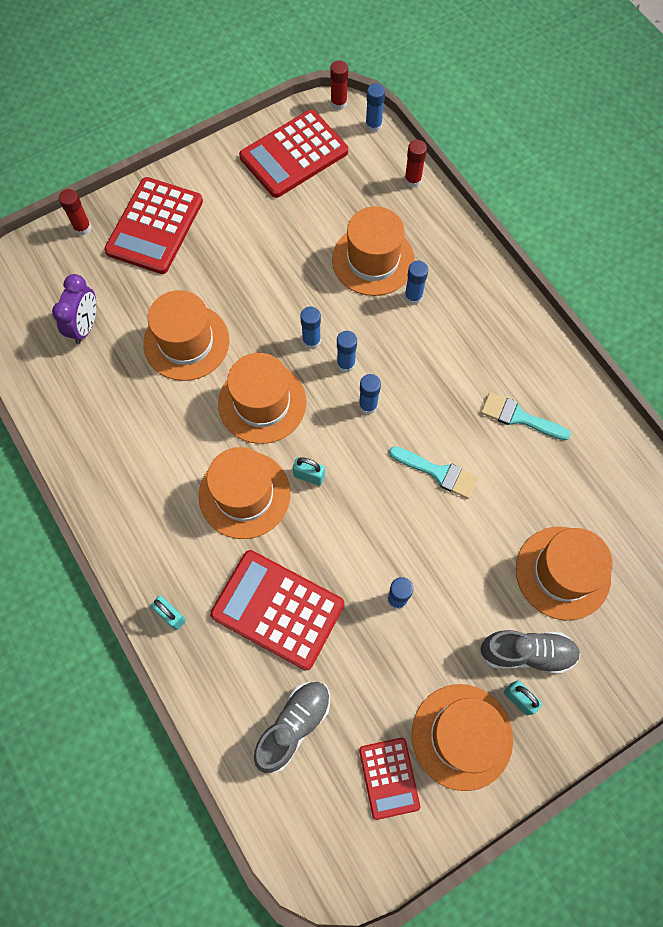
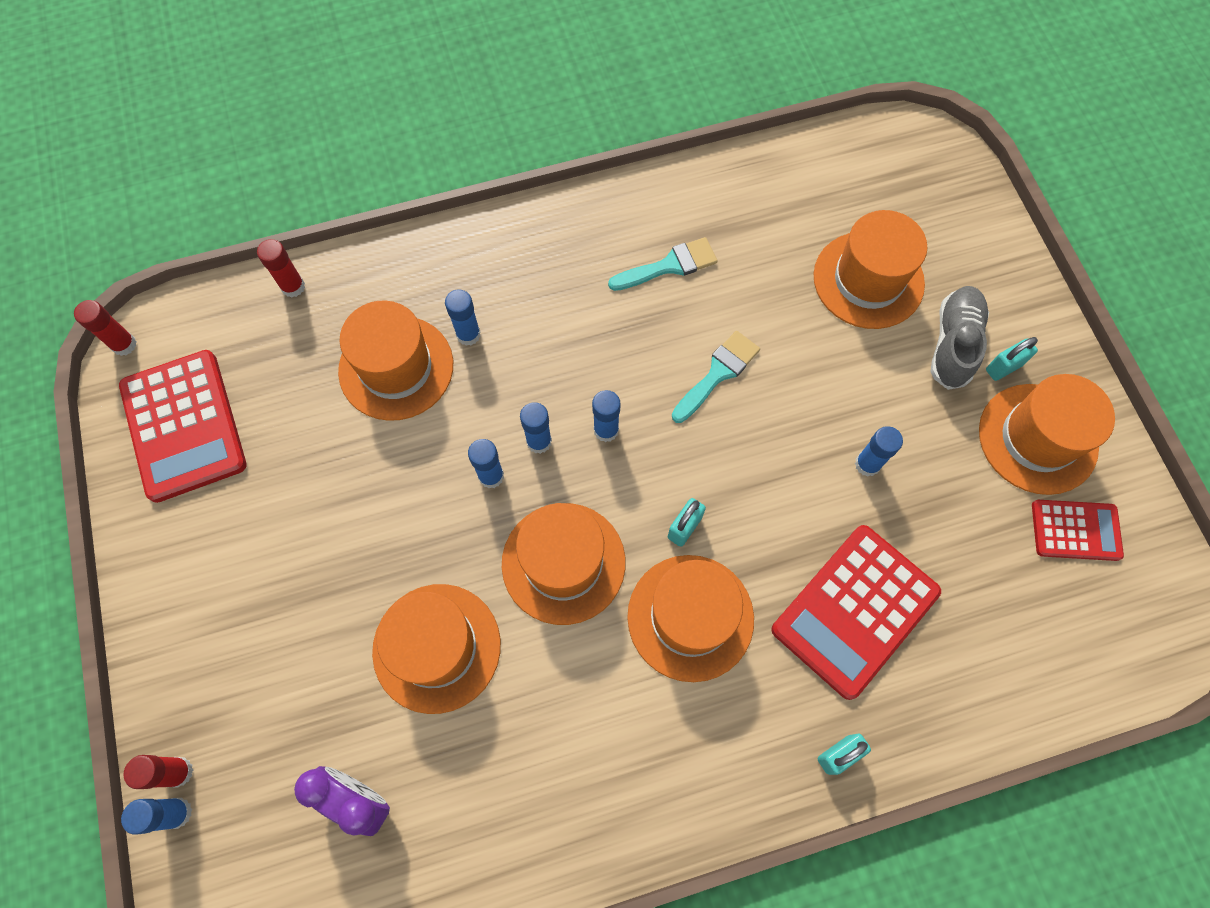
camera: 75 degrees left, 0 degrees up
red calculator [104,177,203,274] -> none
grey shoe [254,682,330,773] -> none
blue glue stick [365,83,385,133] -> blue glue stick moved to [121,798,192,835]
turquoise brush [481,392,571,440] -> turquoise brush turned 150 degrees counterclockwise [608,237,718,291]

